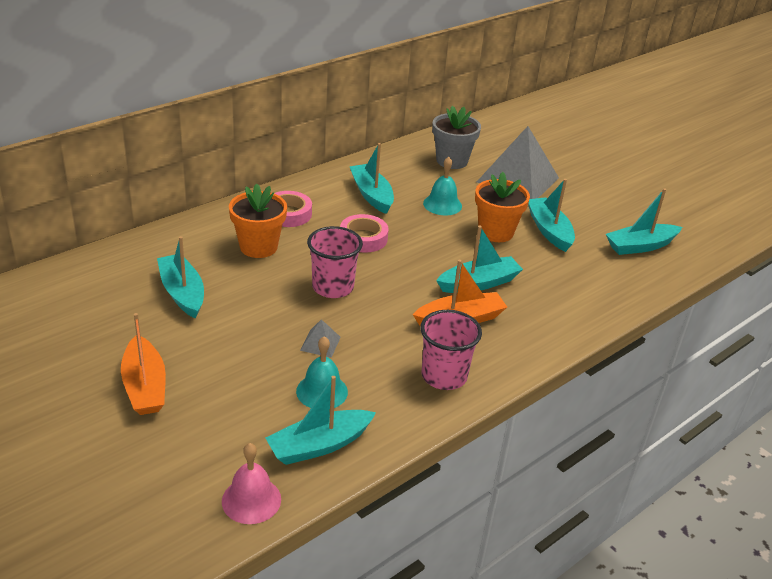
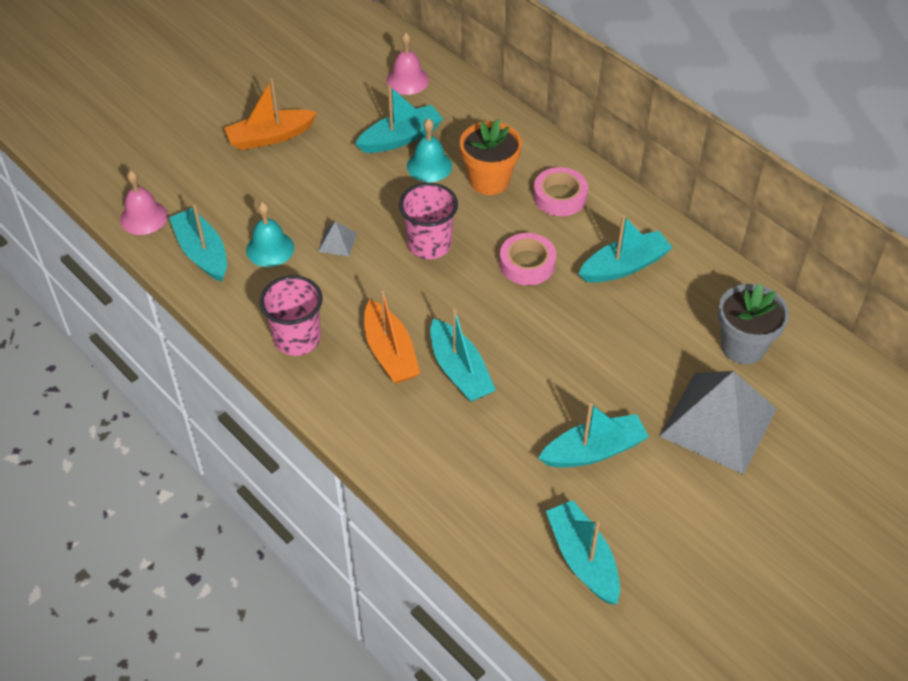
camera: 90 degrees right, 15 degrees up
turquoise bell [423,157,462,215] -> turquoise bell moved to [407,118,452,182]
orange flower pot [475,172,530,242] -> none
none -> pink bell [386,32,429,95]

